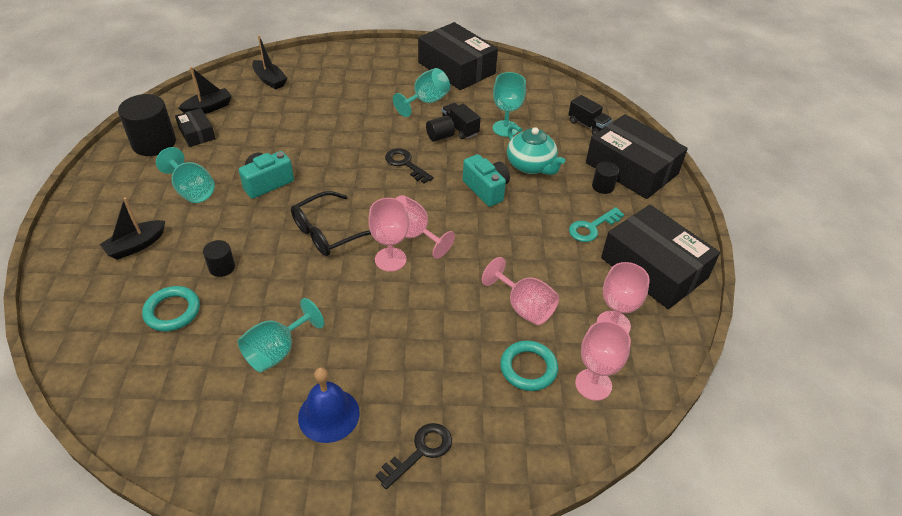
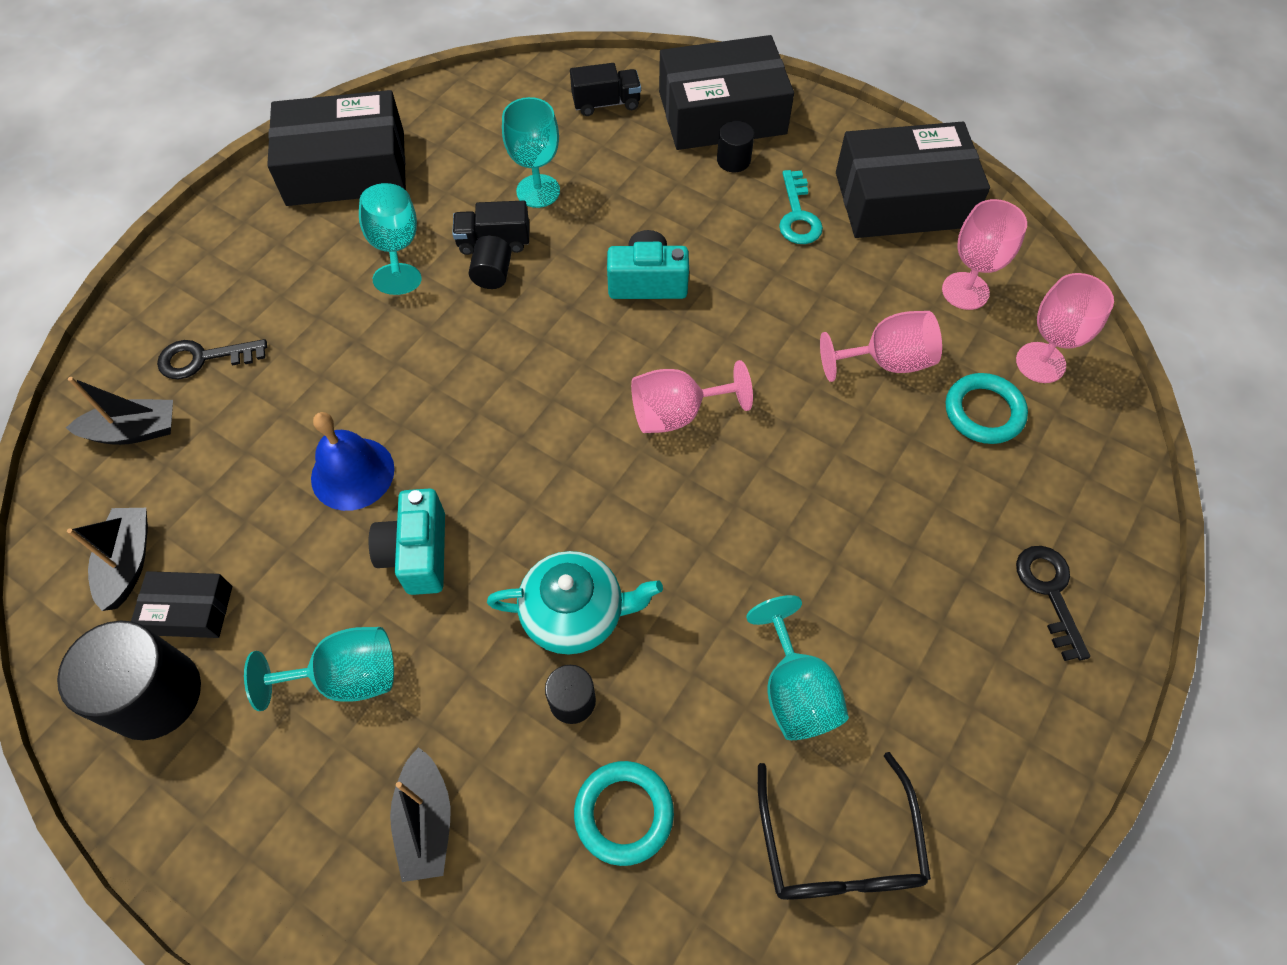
camera: 55 degrees left, 15 degrees up
black glasses [291,191,371,256] -> black glasses moved to [758,752,931,900]
blue bell [298,367,360,443] -> blue bell moved to [311,412,395,511]
pink goblet [368,198,409,272] -> none
black key [385,148,434,184] -> black key moved to [157,339,267,379]
turquoise teapot [507,125,565,175] -> turquoise teapot moved to [487,551,663,654]

